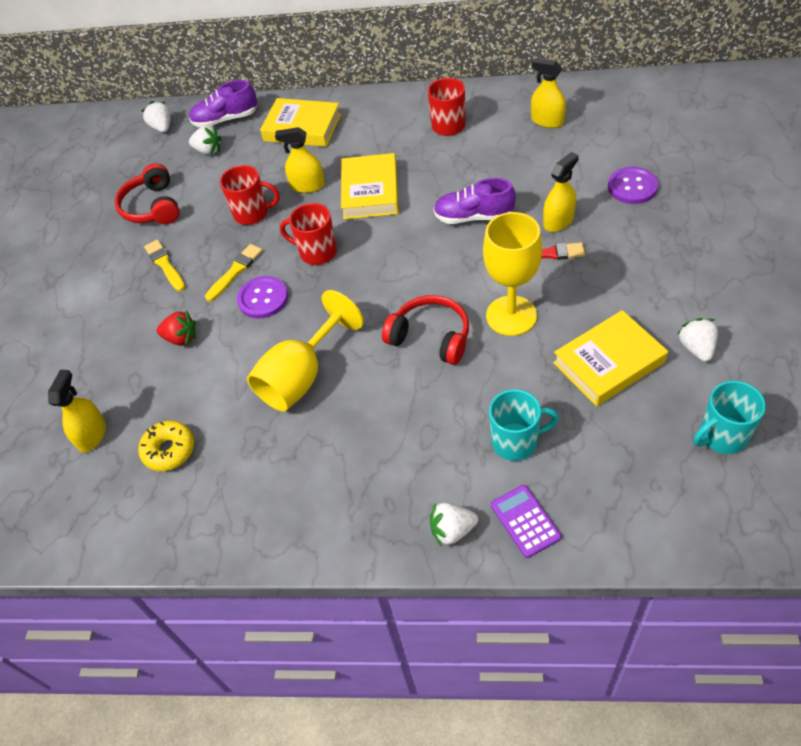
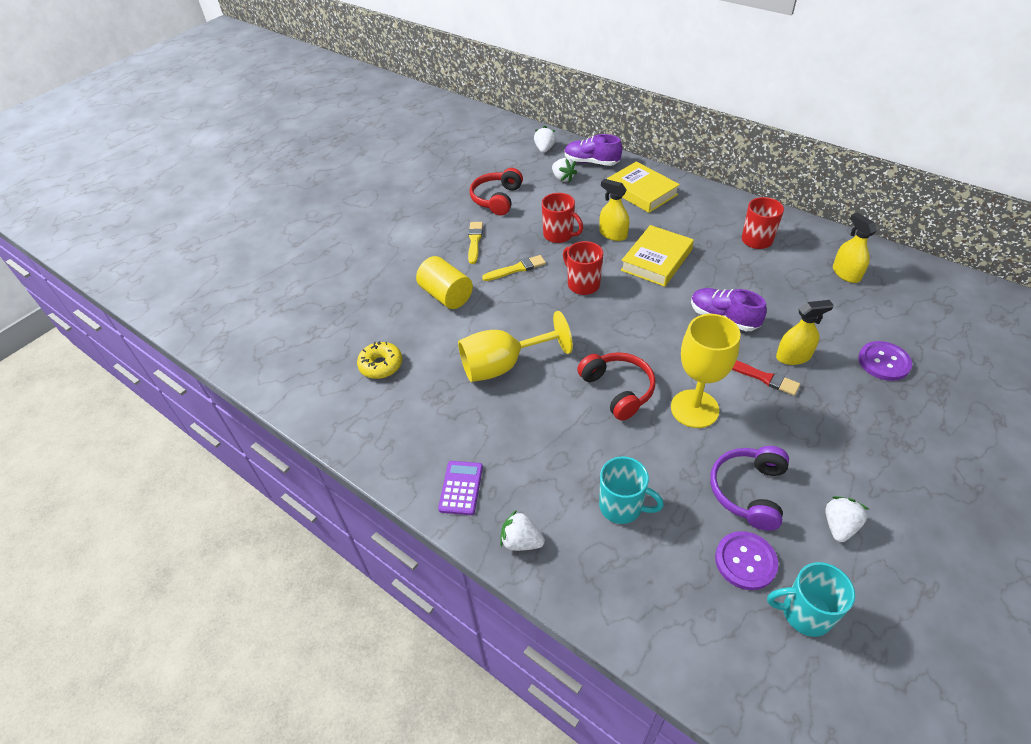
camera: 30 degrees right, 5 degrees down
yellow spray bottle [48,370,106,452] -> none
red strawberry [157,311,196,346] -> yellow cylinder [416,256,473,309]
purple button [237,276,288,319] -> purple button moved to [715,531,778,590]
purple calculator [491,485,561,558] -> purple calculator moved to [438,461,483,515]
yellow book [553,310,668,406] -> purple headphones [710,446,789,531]

